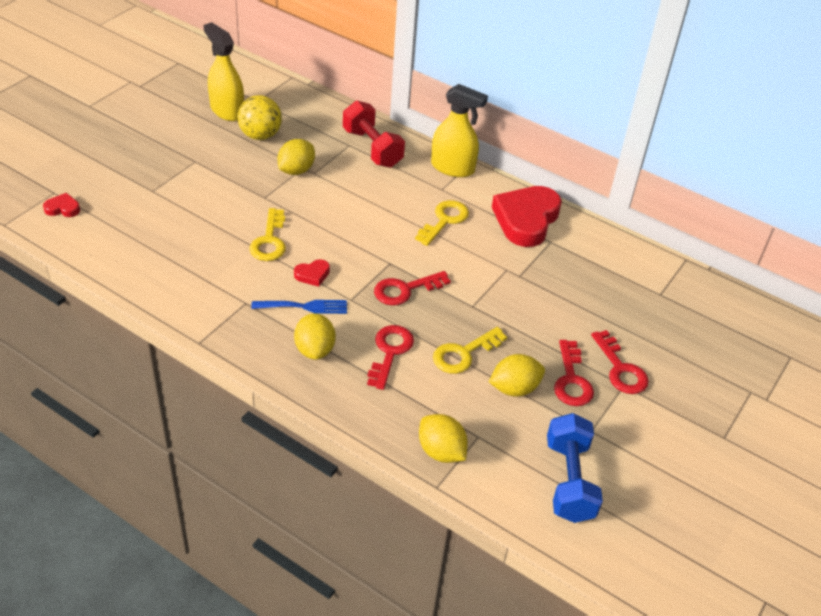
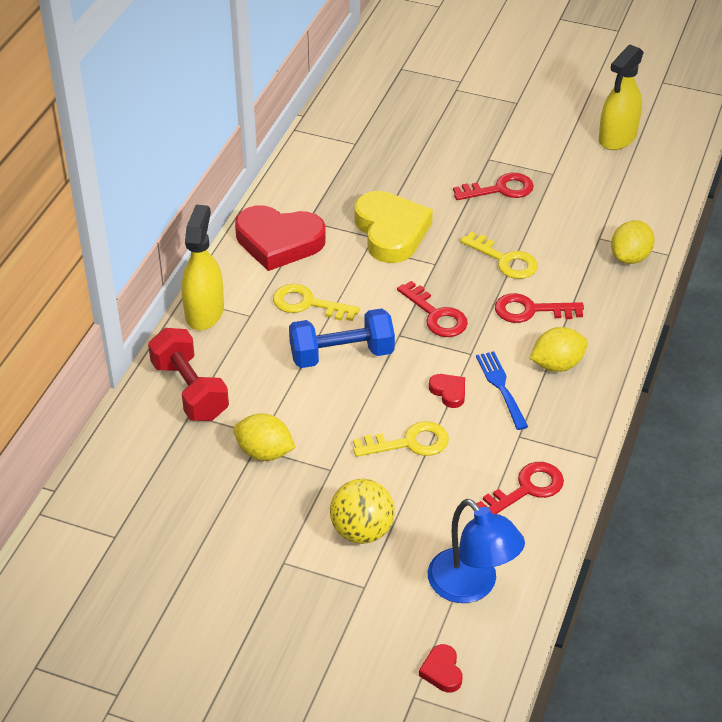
camera: 100 degrees left, 0 degrees up
yellow spray bottle [203,22,244,121] -> yellow spray bottle moved to [599,45,644,150]
yellow ball [237,95,282,140] -> yellow ball moved to [330,479,395,544]
red dumbbell [343,100,405,168] -> red dumbbell turned 75 degrees counterclockwise [148,328,229,421]
yellow lemon [489,354,545,397] -> none
blue dumbbell [547,413,603,523] -> blue dumbbell moved to [289,308,395,368]
red key [591,330,649,394] -> red key moved to [477,462,564,514]
none -> yellow heart [354,191,433,263]
none -> blue lamp [428,499,525,603]

